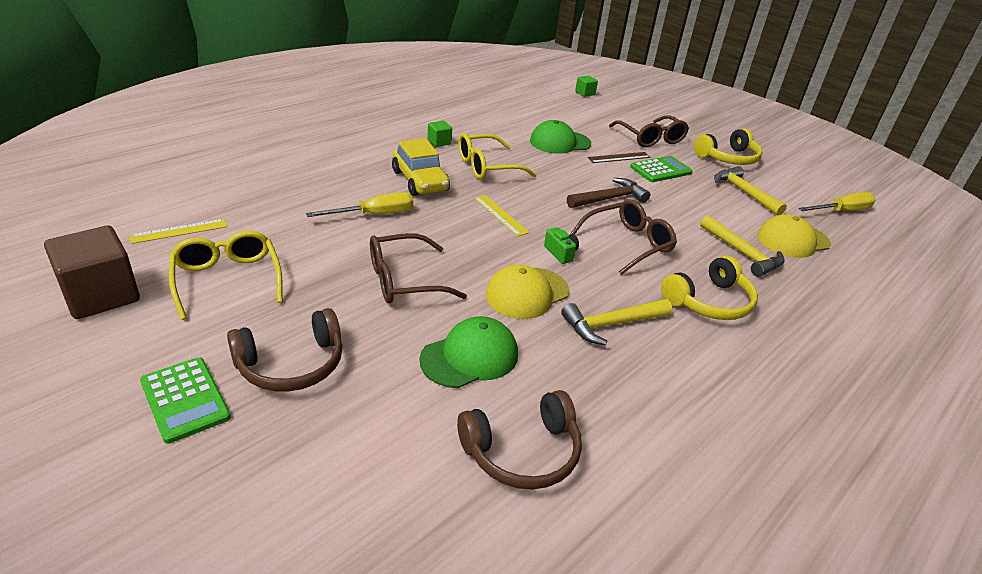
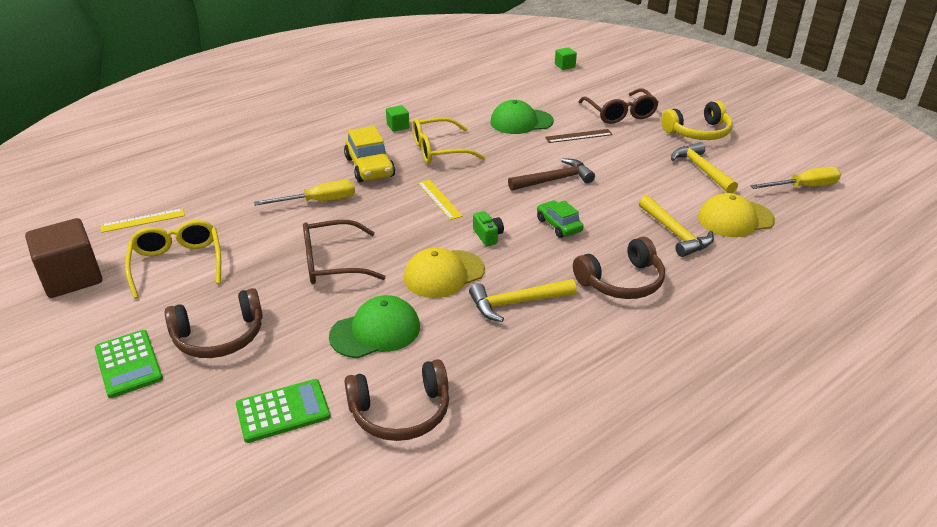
camera: 10 degrees right, 0 degrees up
brown glasses [570,199,677,275] -> green car [537,200,584,238]
green calculator [630,156,693,182] -> green calculator moved to [236,379,331,443]
yellow headphones [661,256,758,320] -> brown headphones [573,237,665,299]

